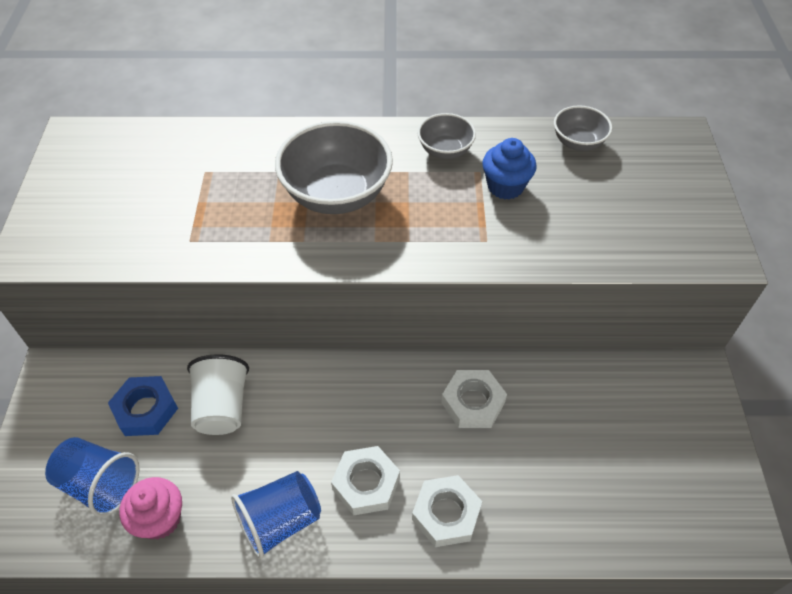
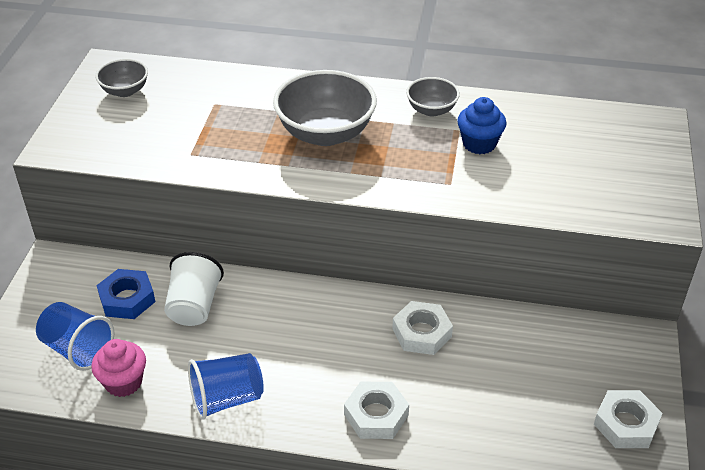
camera: 10 degrees right, 10 degrees down
white nut [331,446,400,515] -> white nut moved to [594,390,663,448]
grey bowl [554,105,612,151] -> grey bowl moved to [95,59,148,97]

